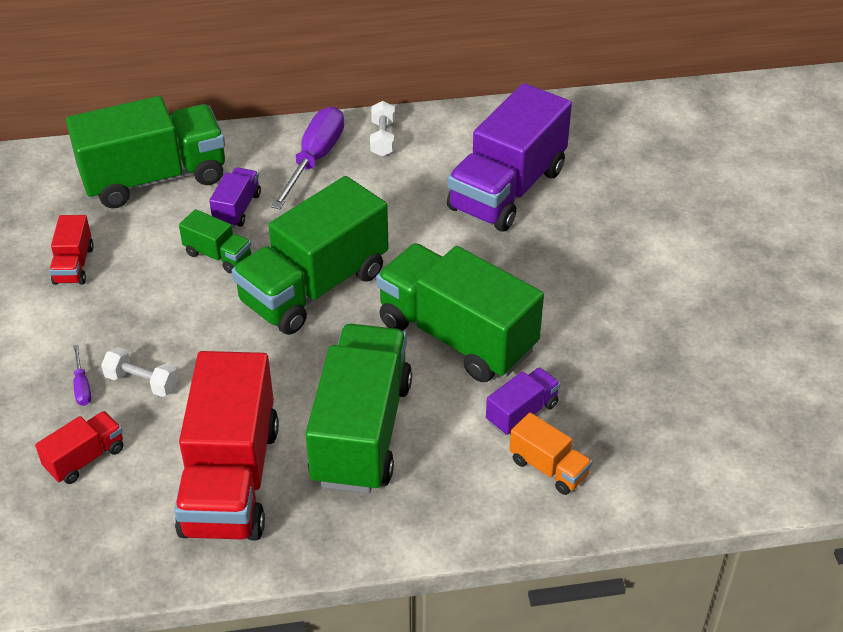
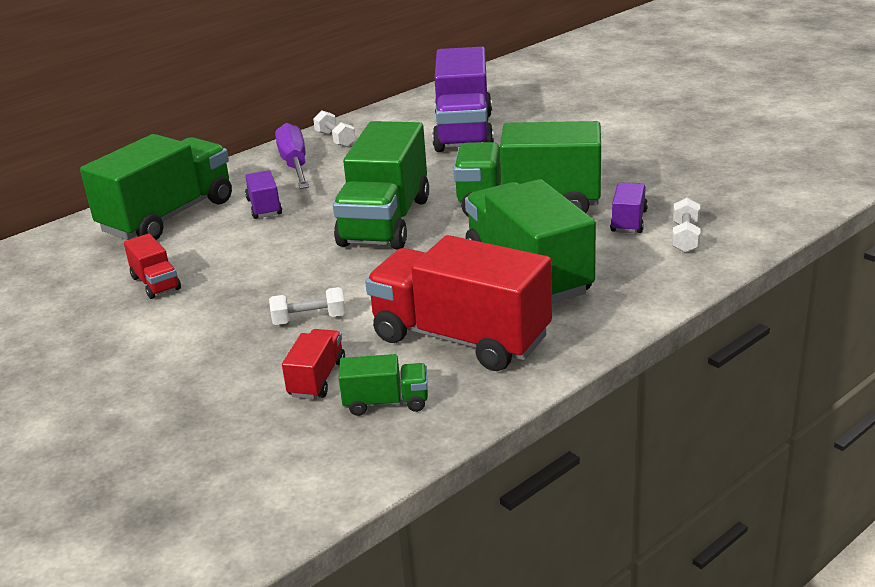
camera: 30 degrees left, 15 degrees down
purple screwdriver [73,345,91,406] -> none
red truck [174,351,279,540] -> red truck turned 150 degrees clockwise [365,235,552,371]
green truck [179,209,251,273] -> green truck moved to [339,354,428,416]
orange truck [509,413,592,495] -> white dumbbell [672,198,700,253]

